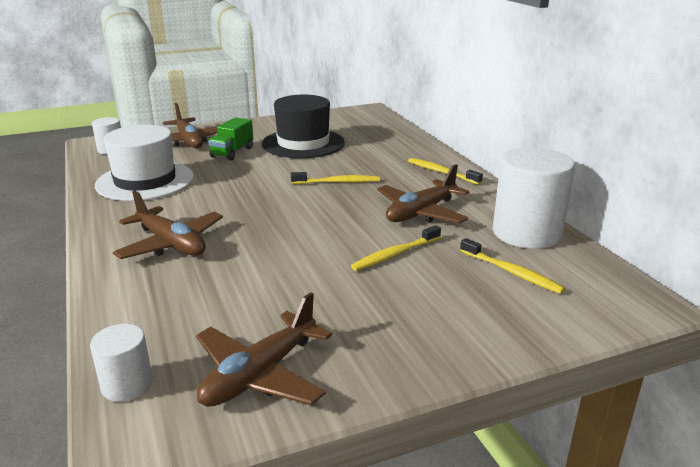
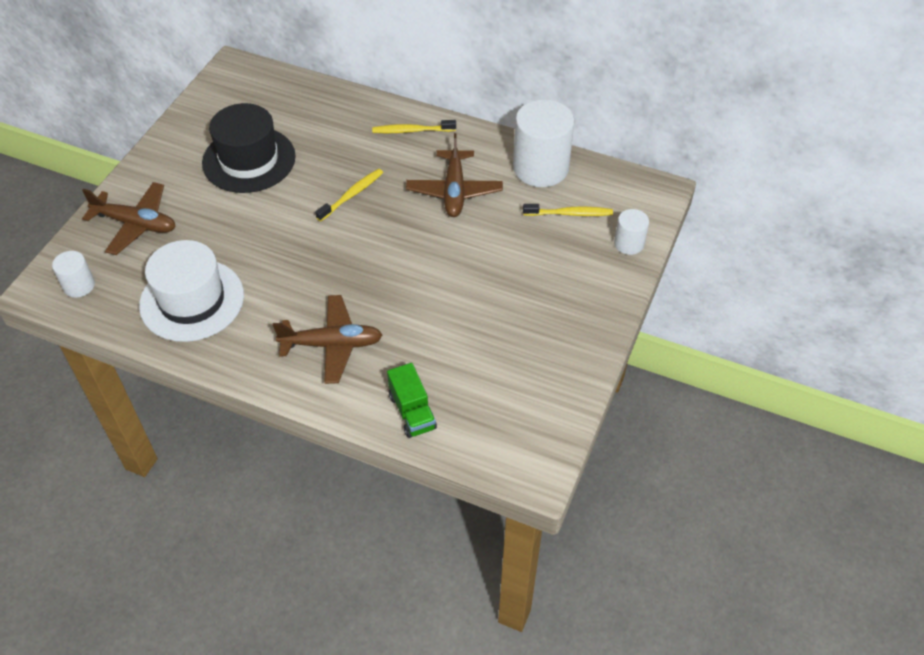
camera: 45 degrees left, 25 degrees up
white cylinder [90,324,153,402] -> white cylinder moved to [614,209,649,255]
brown plane [196,292,332,407] -> none
green truck [208,117,253,160] -> green truck moved to [387,363,437,438]
yellow toothbrush [351,225,441,271] -> none

